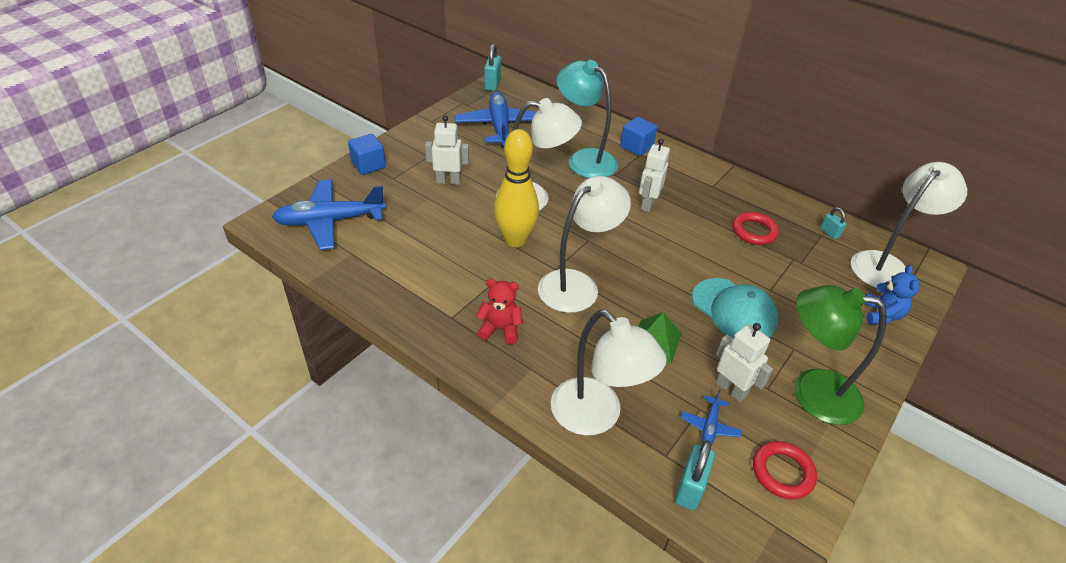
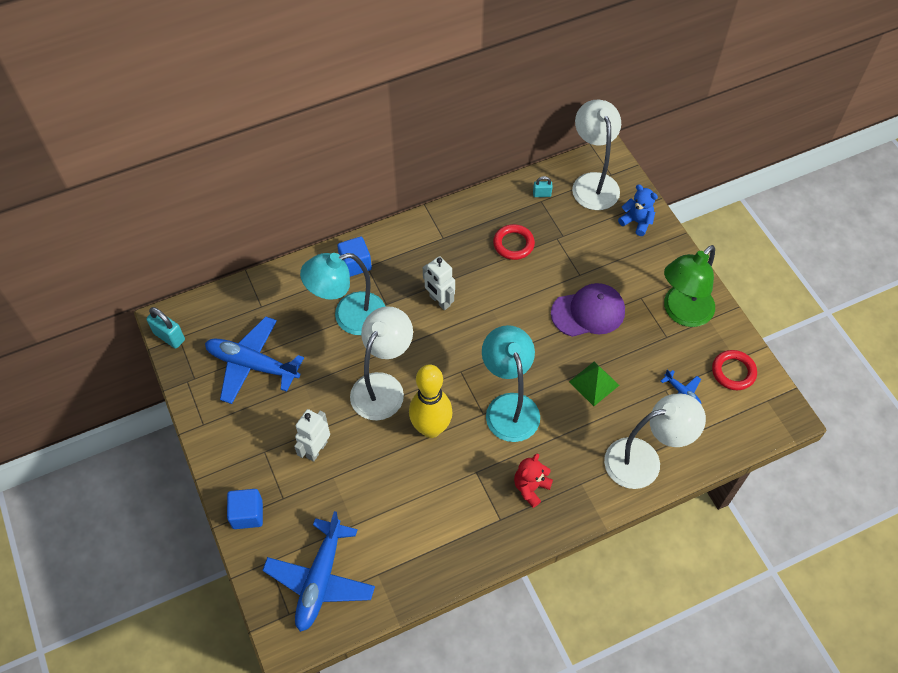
camera: 60 degrees left, 15 degrees up
white lamp [538,176,631,313] -> turquoise lamp [482,325,540,442]
turquoise padlock [675,440,715,511] -> none
turquoise cap [692,278,778,338] -> purple cap [551,283,625,337]
white robot [716,323,773,402] -> none

